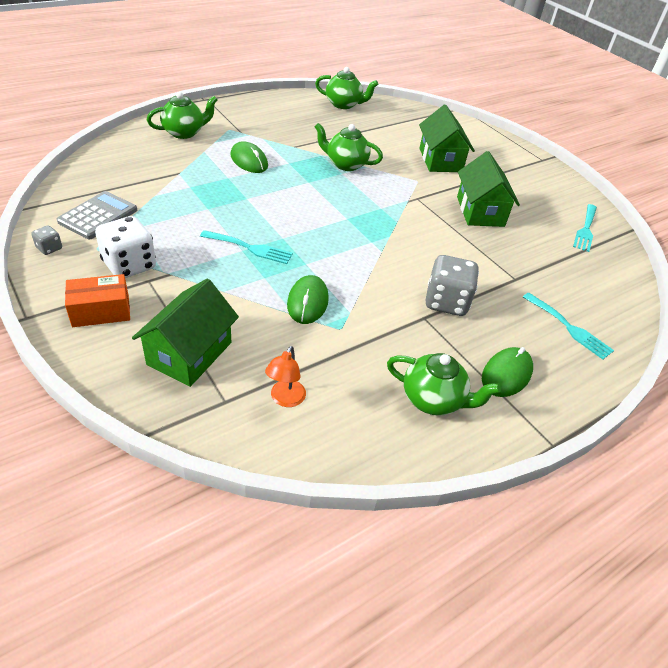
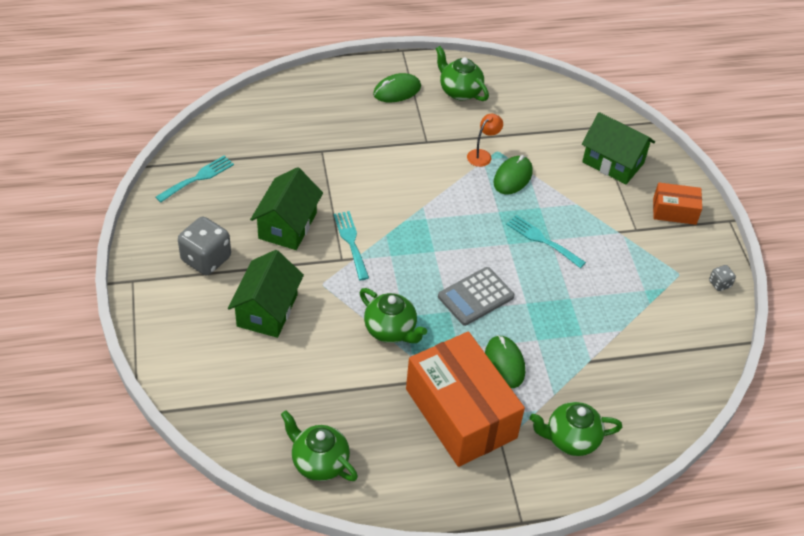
camera: 155 degrees left, 5 degrees up
grey calculator [57,191,137,239] -> grey calculator moved to [438,267,515,326]
white dice [95,216,156,278] -> none
green house [132,279,239,387] -> green house turned 75 degrees clockwise [582,112,655,184]
orange lamp [265,346,306,407] -> orange lamp moved to [467,114,503,167]
grey dice [426,255,479,316] -> grey dice moved to [178,217,231,275]
turquoise fork [523,293,614,360] -> turquoise fork moved to [334,211,369,280]
none -> orange box [406,331,525,467]

